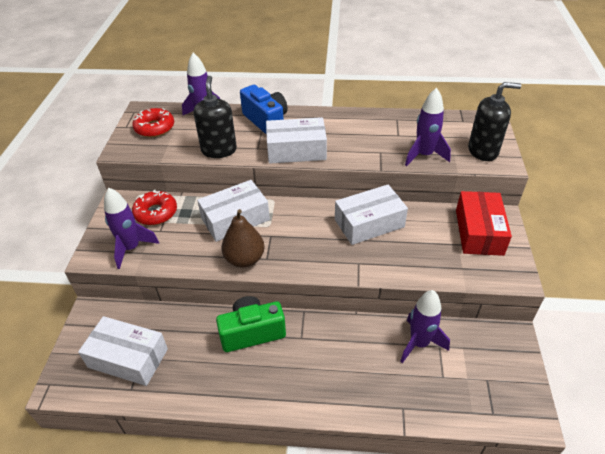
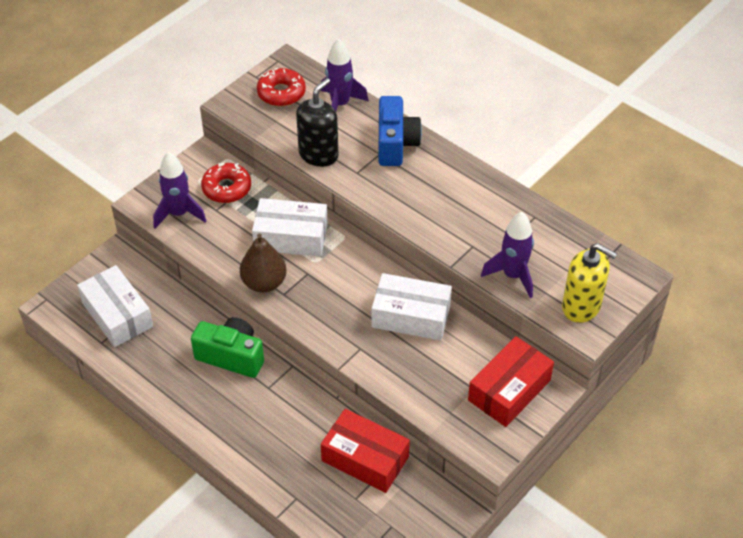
camera: 35 degrees right, 5 degrees up
white box [266,117,327,164] -> none
purple rocket [400,290,450,363] -> red box [321,409,410,493]
black soap dispenser [468,82,521,161] -> yellow soap dispenser [562,243,617,323]

